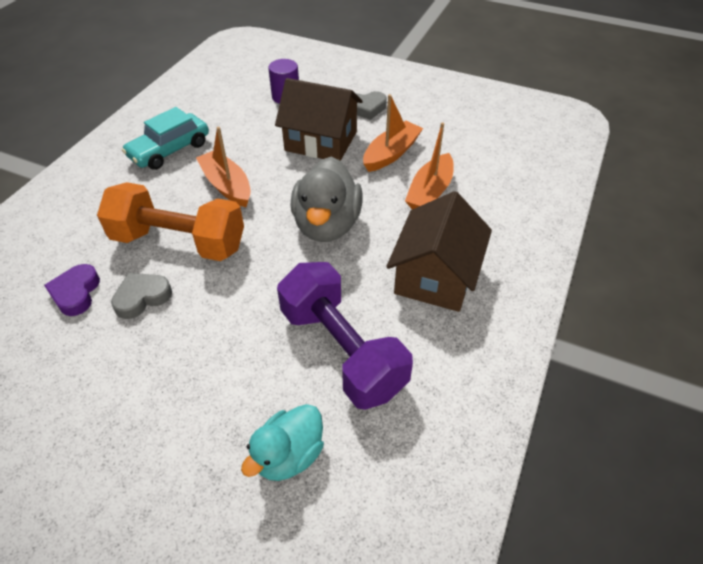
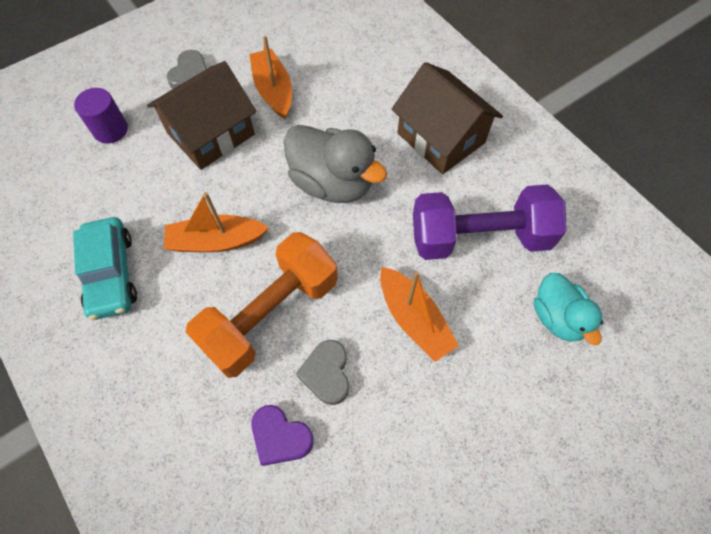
camera: 60 degrees left, 15 degrees up
orange boat [405,122,454,209] -> orange boat moved to [380,267,459,362]

